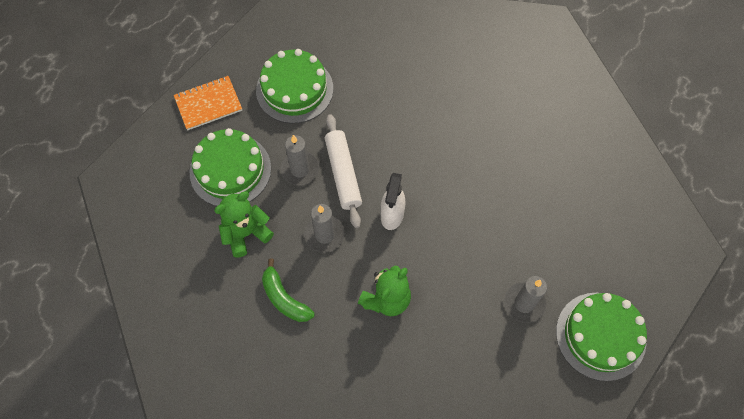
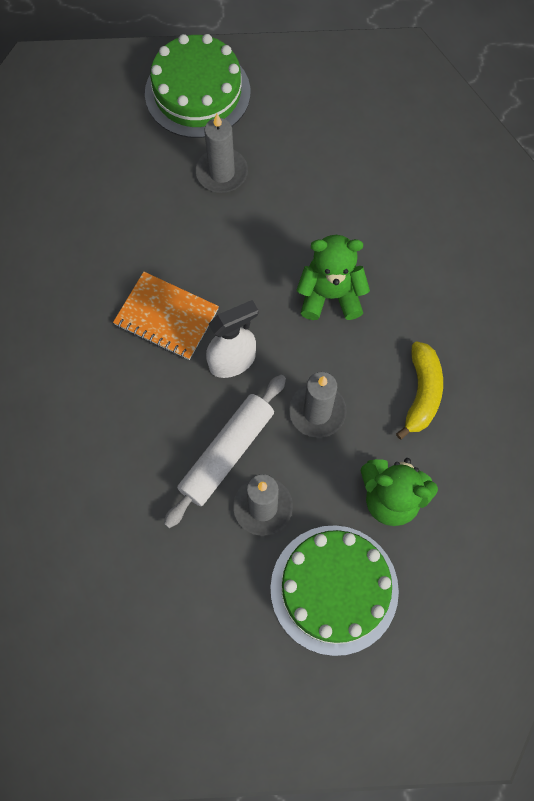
camera: 130 degrees left, 5 degrees up
orange notebook [174,76,242,130] -> orange notebook moved to [113,272,219,360]
green cake [256,49,333,123] -> none
green banana [262,259,314,322] -> yellow banana [396,341,443,440]

